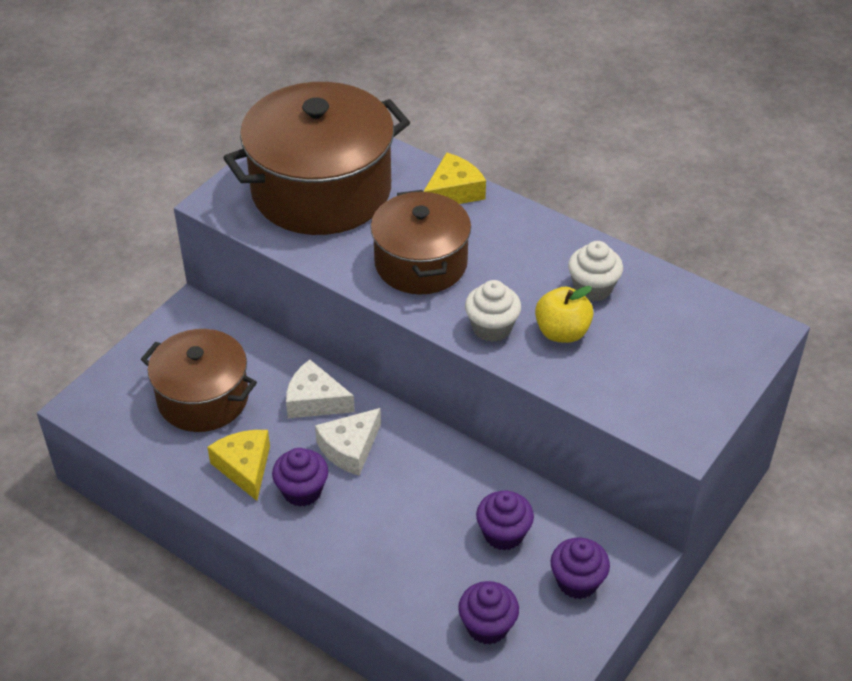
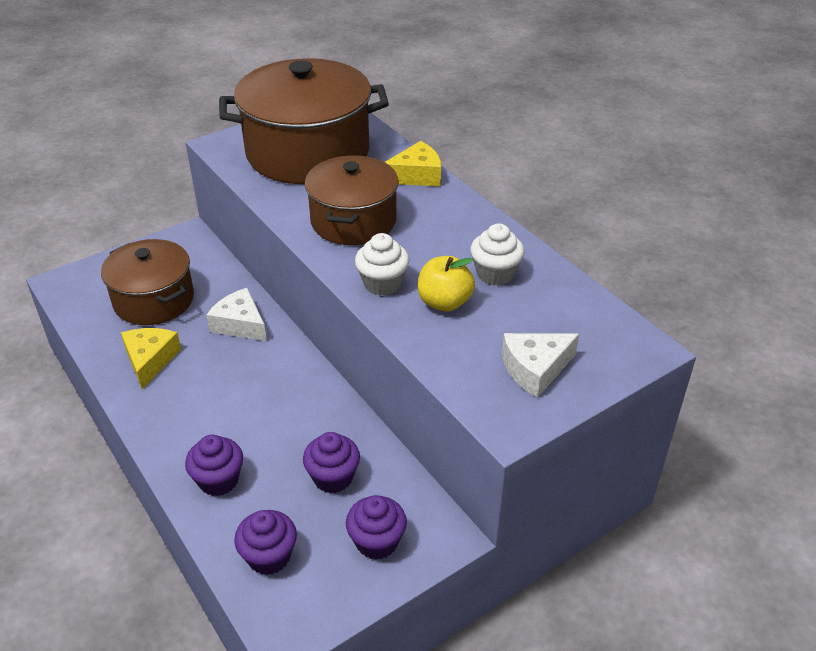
camera: 20 degrees right, 5 degrees down
purple cupcake [272,448,328,507] -> purple cupcake moved to [185,435,243,496]
white cheese [315,408,381,475] -> white cheese moved to [502,333,579,398]

